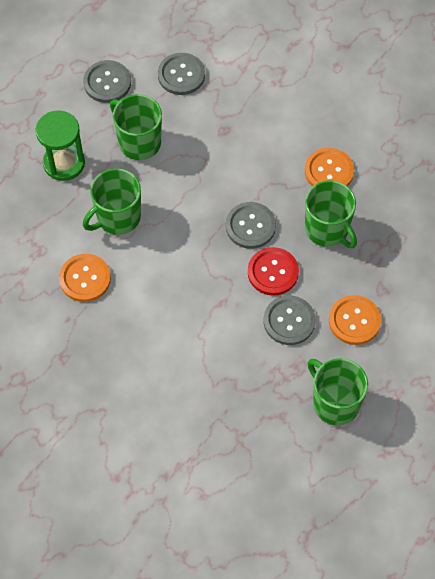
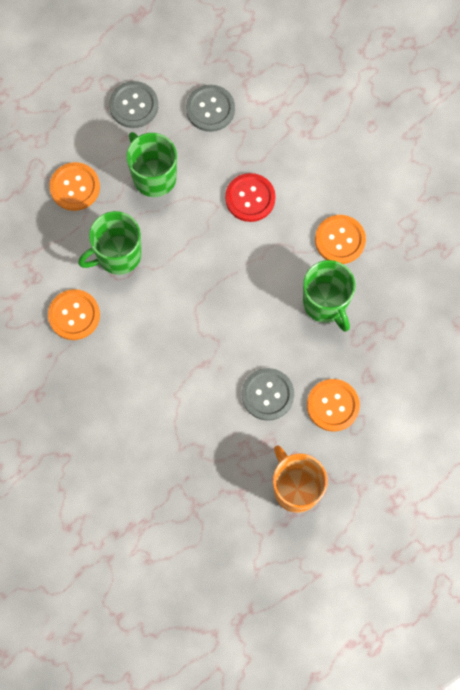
camera: 10 degrees right, 10 degrees up
green hourglass [36,110,85,181] -> orange button [49,162,100,211]
grey button [226,202,276,249] -> none
red button [248,247,299,296] -> red button moved to [225,173,276,222]
green mug [308,358,368,425] -> orange mug [273,446,328,513]

